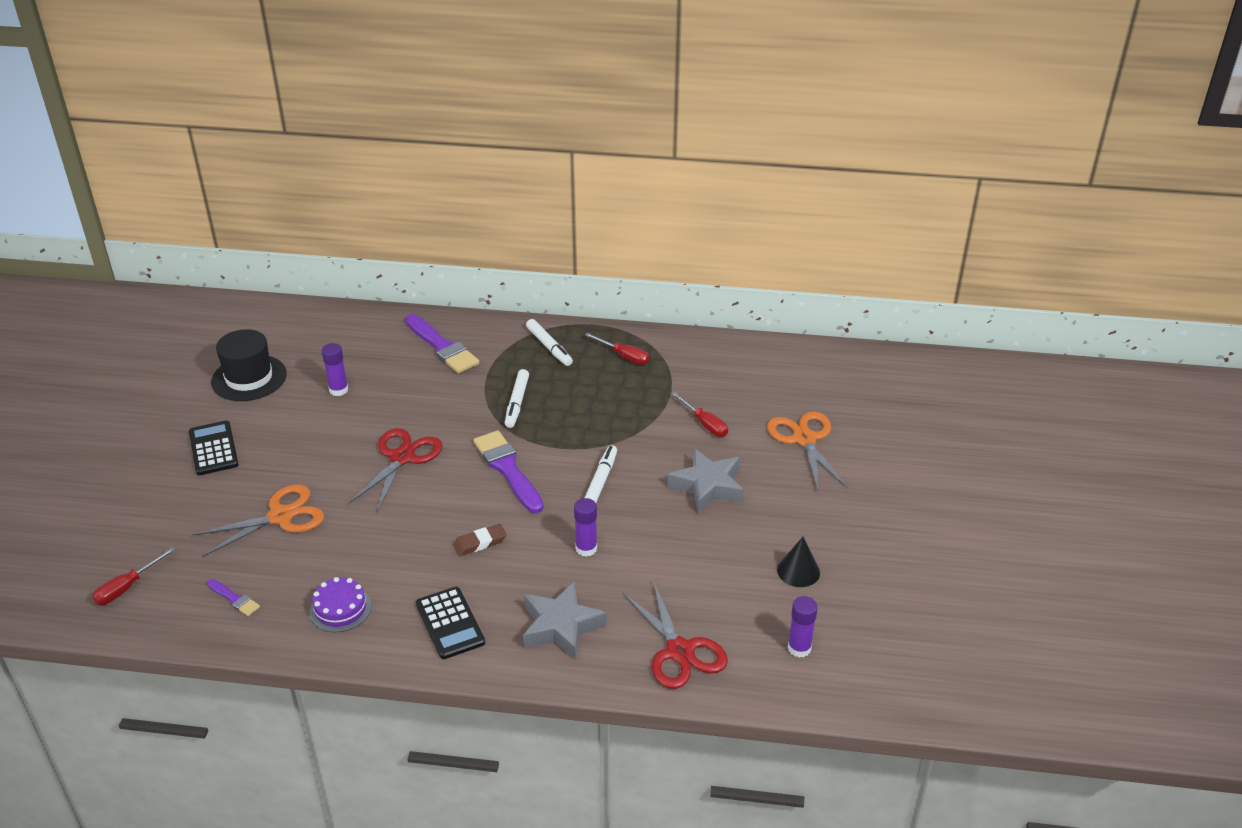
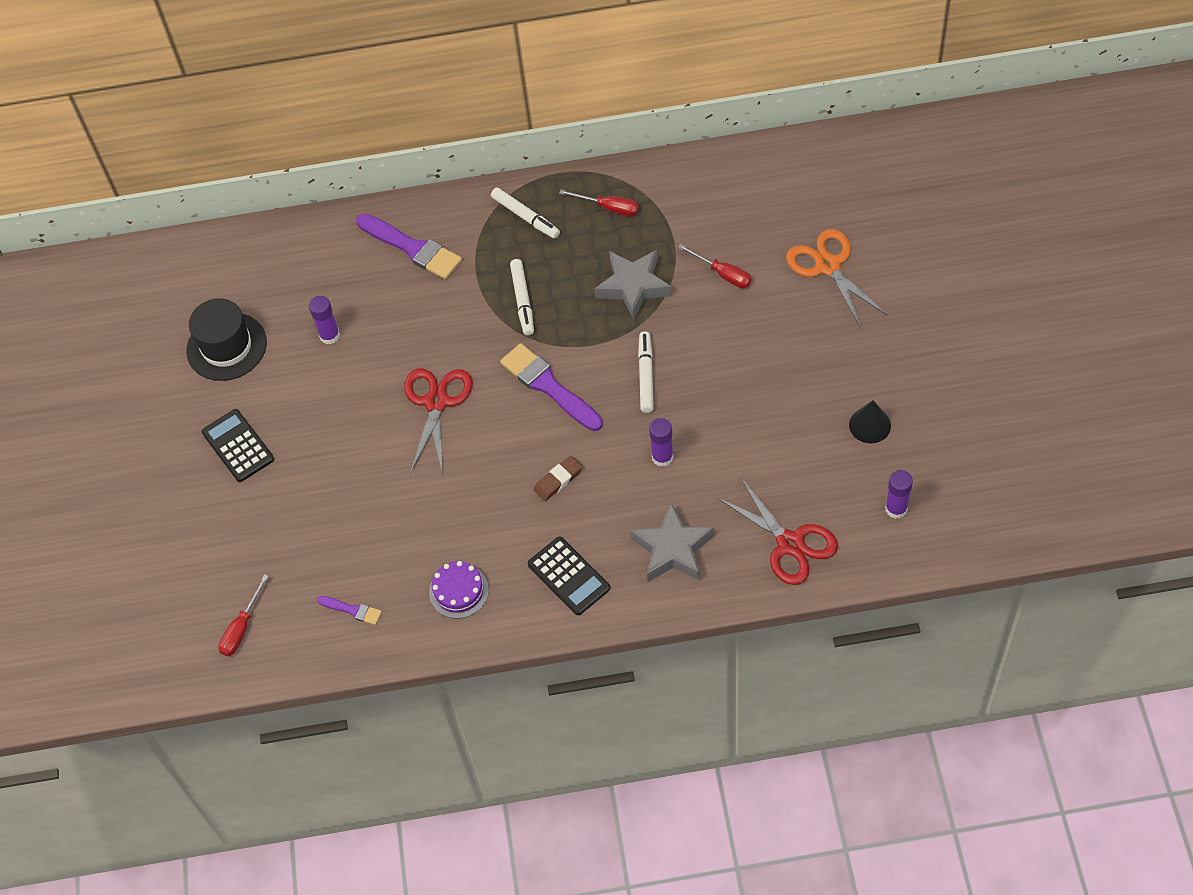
camera: 10 degrees left, 20 degrees up
orange scissors [192,484,324,557] -> none
grey star [667,448,744,513] -> grey star moved to [594,250,672,320]

